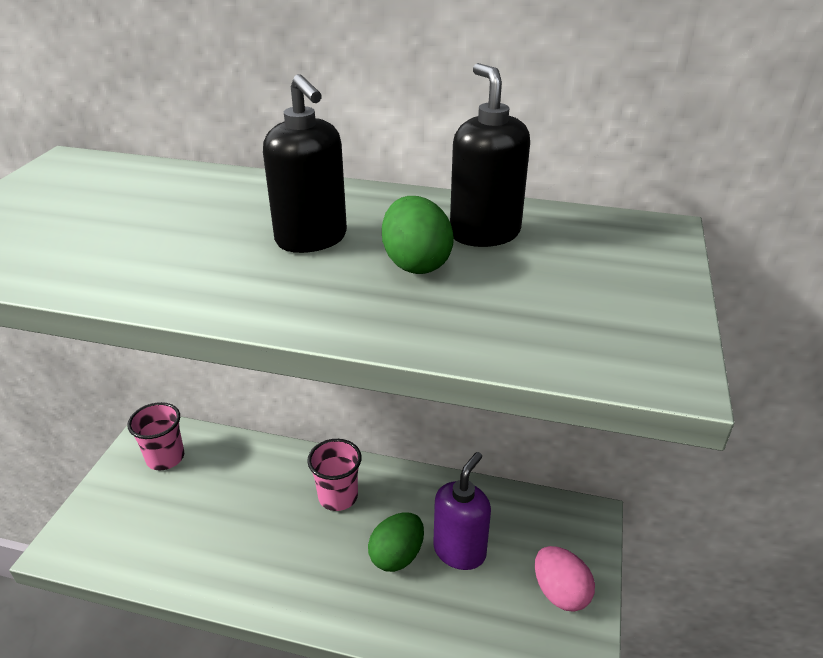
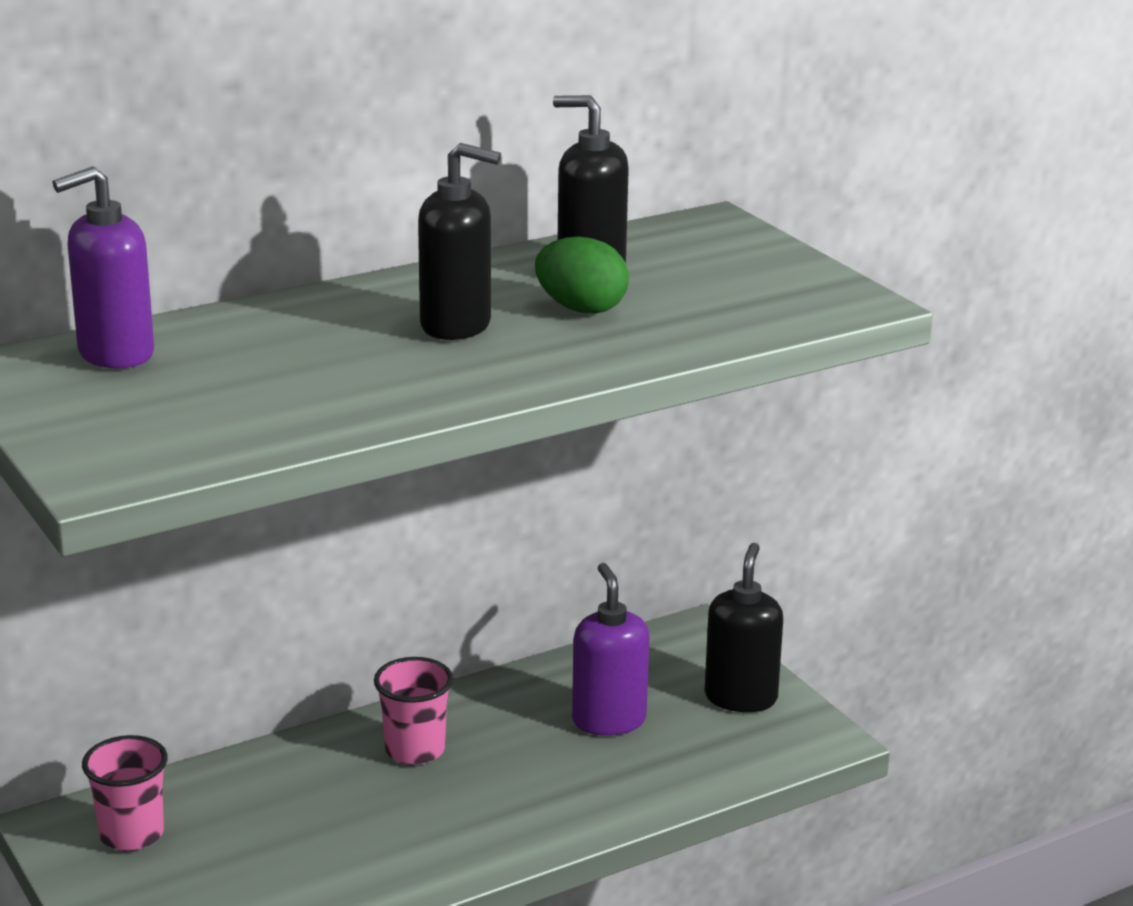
camera: 45 degrees left, 10 degrees down
green egg [368,513,424,572] -> none
pink egg [535,546,595,612] -> black soap dispenser [704,543,783,712]
none -> purple soap dispenser [53,166,154,369]

